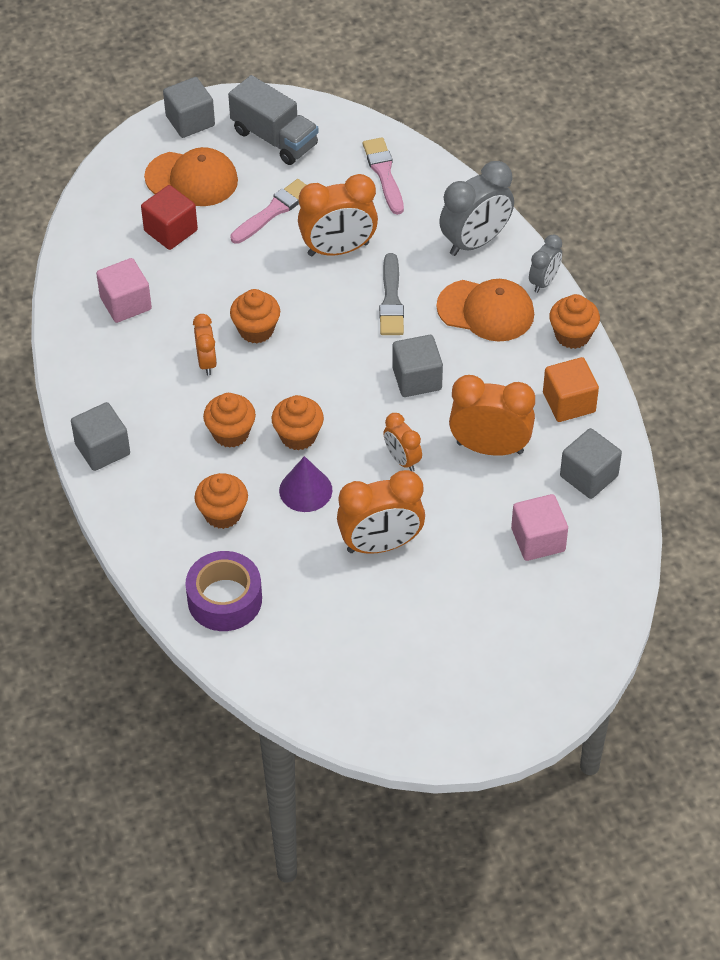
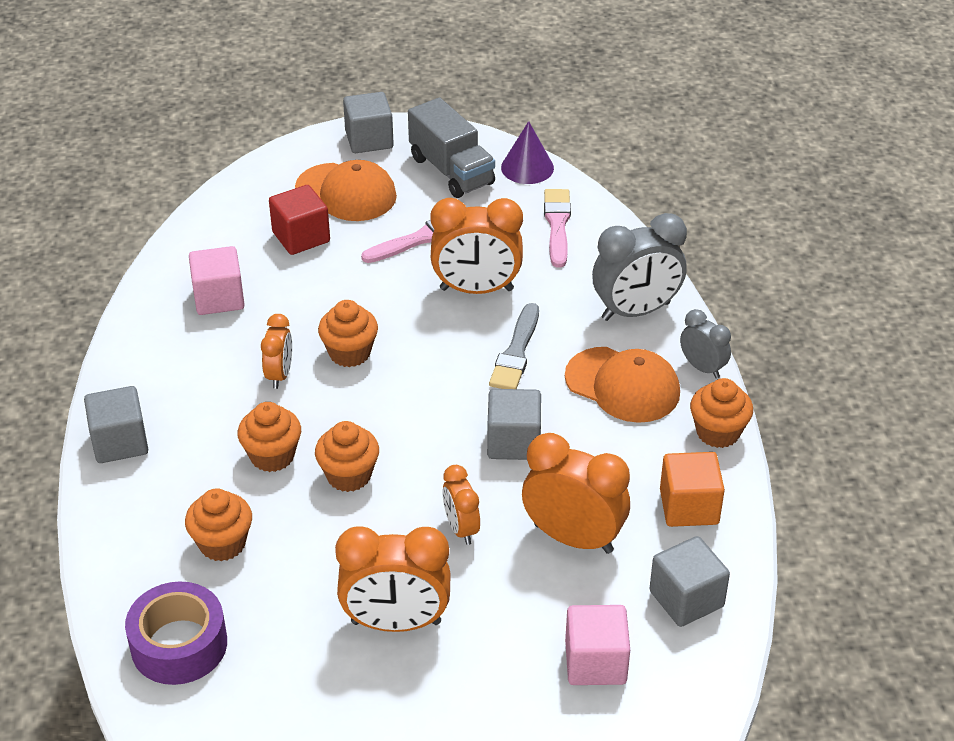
camera: 15 degrees right, 10 degrees down
purple cone [279,456,332,512] -> purple cone moved to [501,121,554,184]
grey clock [529,235,562,293] -> grey clock turned 90 degrees counterclockwise [680,309,731,379]

